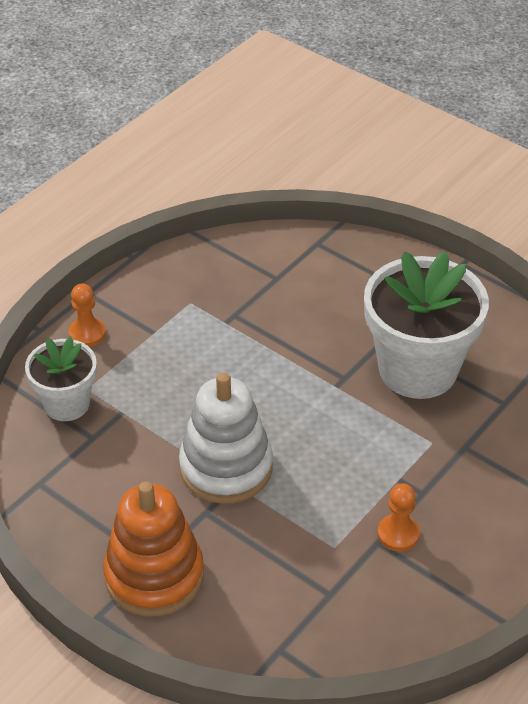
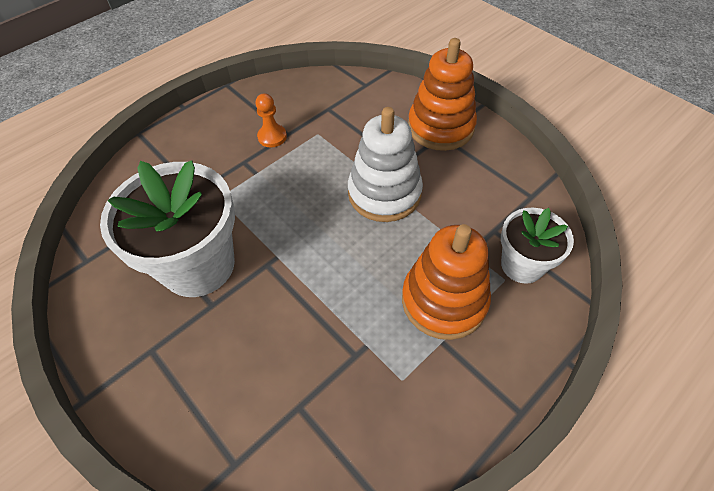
camera: 170 degrees left, 10 degrees up
orange pawn [68,284,106,347] -> none
none -> orange stacking toy [402,224,491,340]

